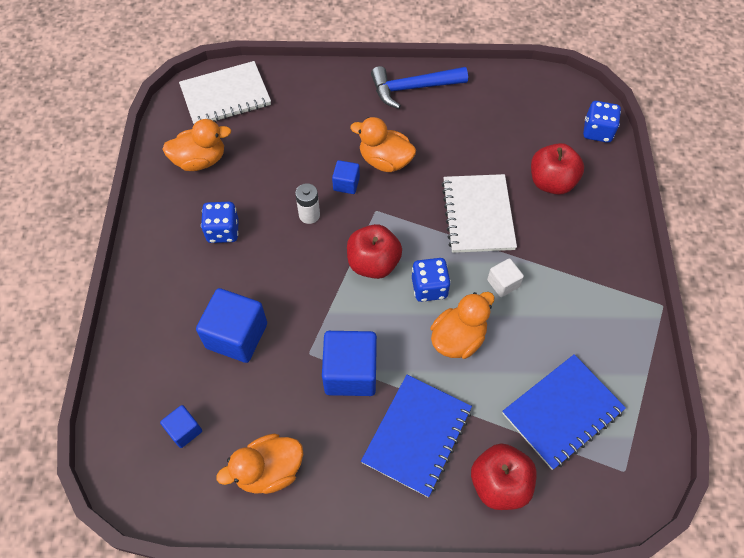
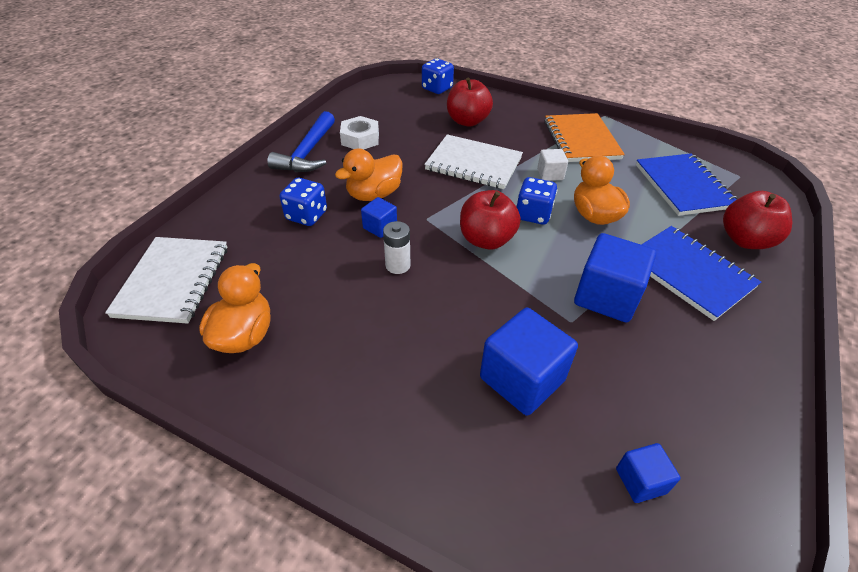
camera: 65 degrees left, 15 degrees down
blue dice [201,202,239,243] -> blue dice moved to [280,178,327,226]
orange duck [217,434,303,494] -> none
none -> white nut [340,116,379,149]
none -> orange notebook [545,113,625,162]

